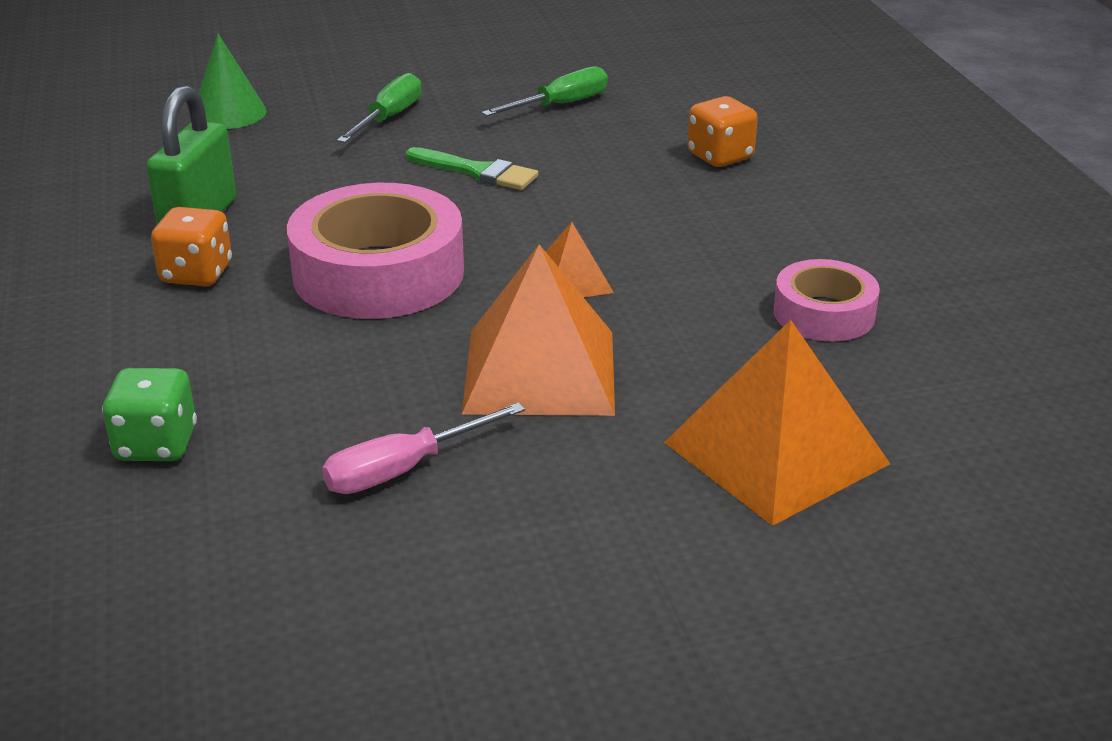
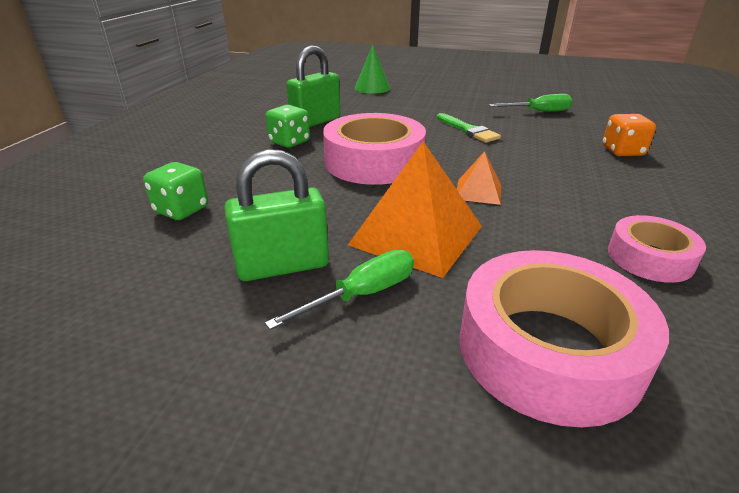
camera: 30 degrees right, 0 degrees up
orange dice [151,207,232,286] -> green dice [266,105,310,148]
pink screwdriver [322,403,525,494] -> green padlock [224,149,329,281]
green screwdriver [337,73,422,143] -> green screwdriver moved to [265,250,414,330]
orange pyramid [664,320,890,526] -> pink tape [459,250,669,427]

